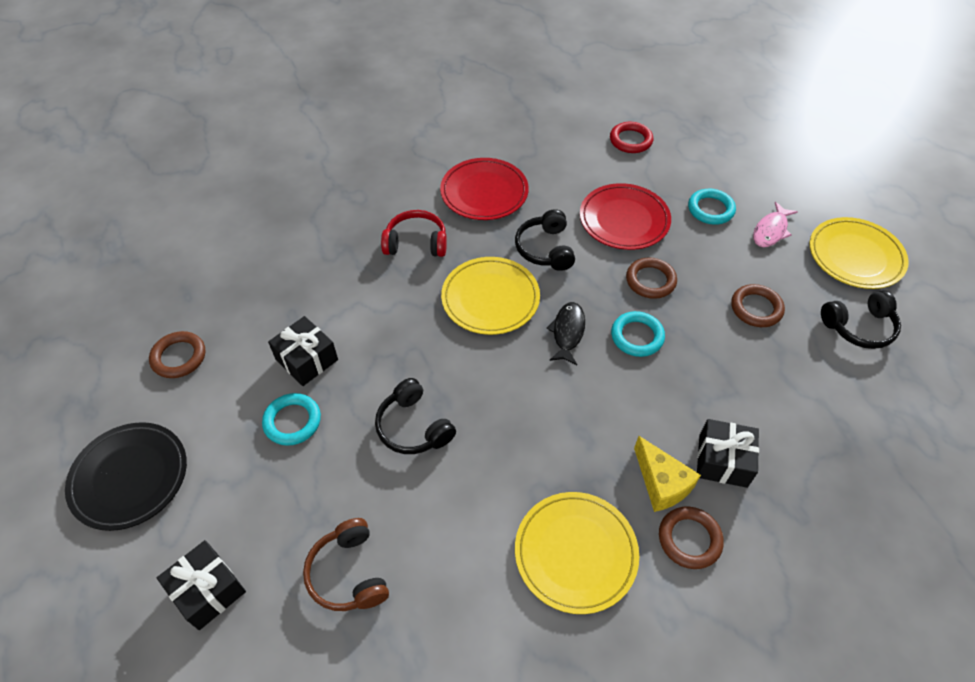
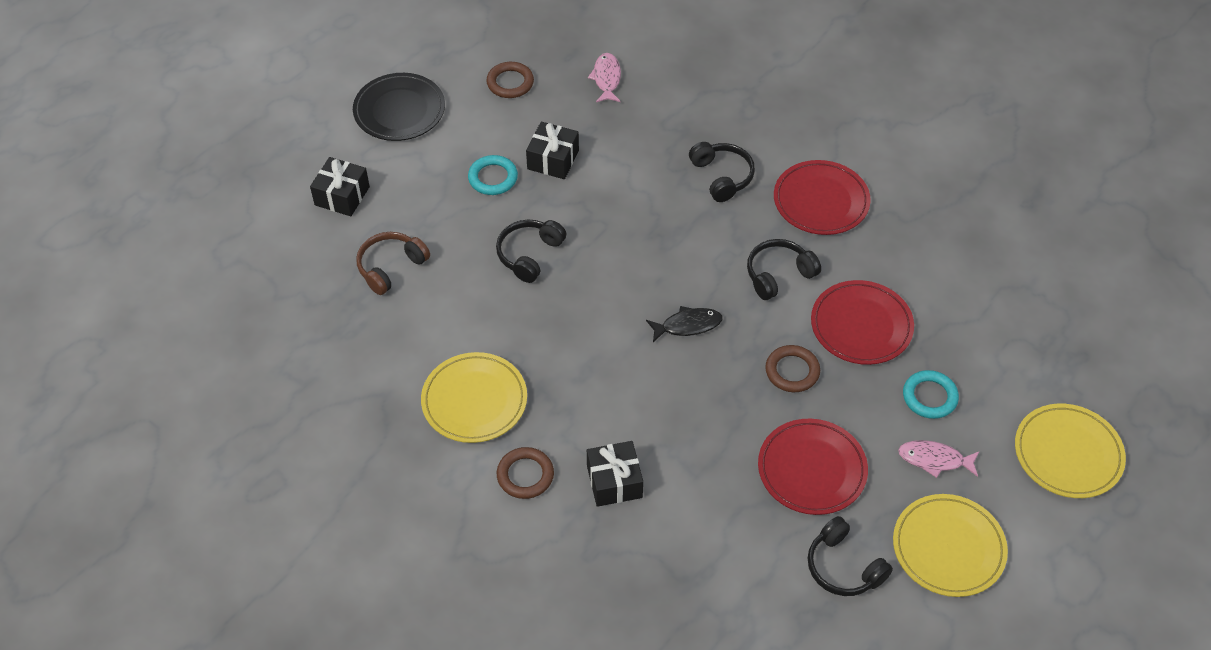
camera: 65 degrees right, 0 degrees up
red headphones [381,210,447,257] -> black headphones [689,142,755,202]
yellow plate [441,257,540,335] -> yellow plate moved to [1015,404,1126,498]
red ring [610,122,654,153] -> none
turquoise ring [611,311,665,357] -> none
yellow cheese [634,436,701,512] -> none
brown ring [731,284,785,327] -> red plate [758,419,868,515]
none -> pink fish [588,53,621,102]

